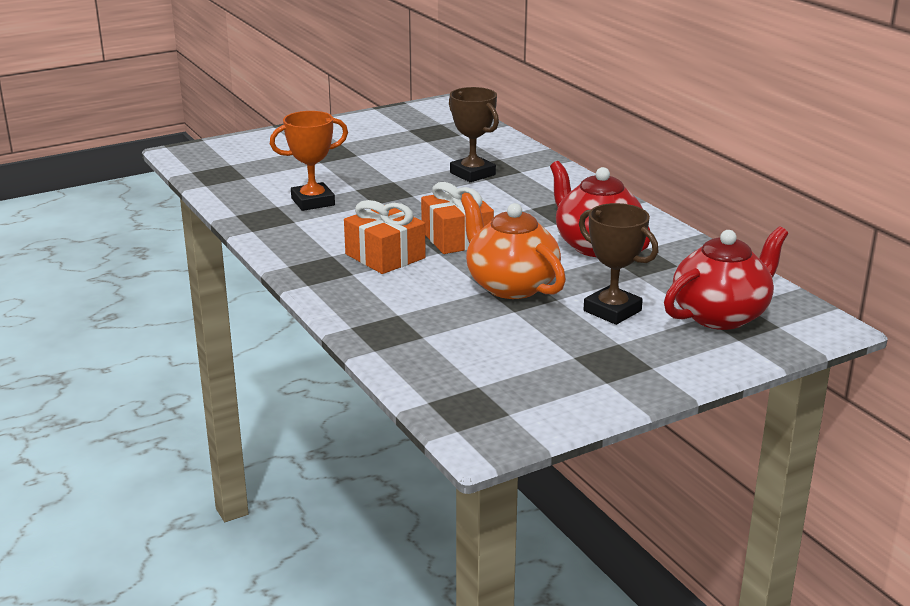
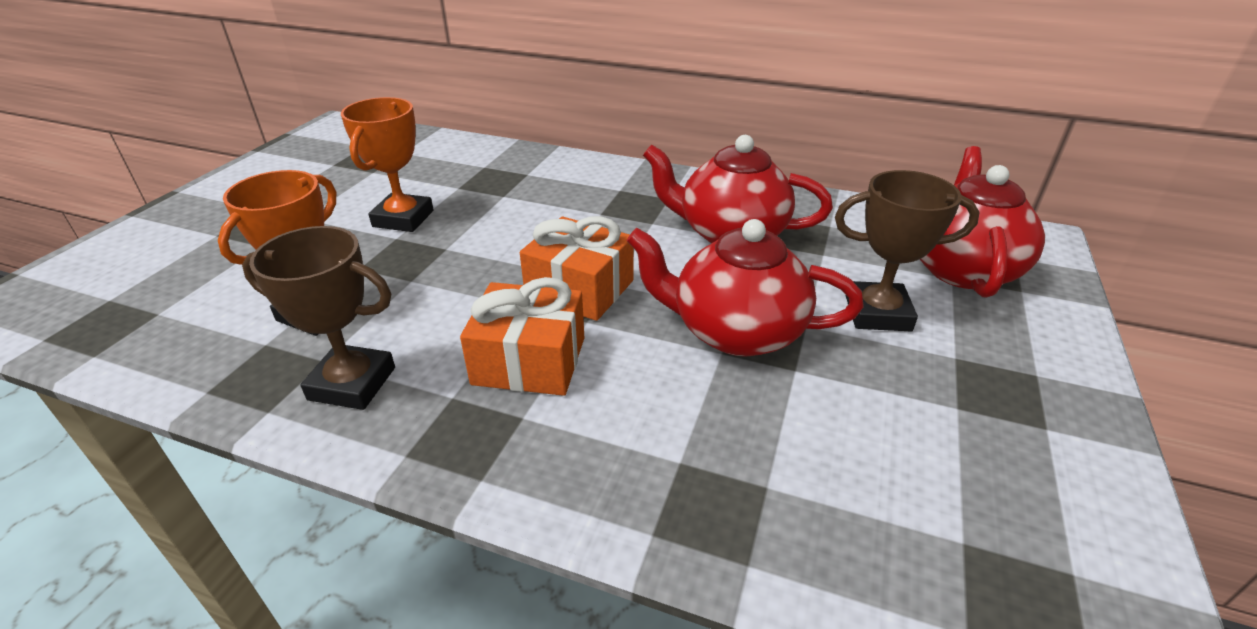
camera: 40 degrees left, 10 degrees up
brown trophy [449,87,499,182] -> brown trophy moved to [242,226,395,410]
orange teapot [461,195,566,299] -> red teapot [627,219,864,357]
none -> orange trophy [341,97,434,232]

